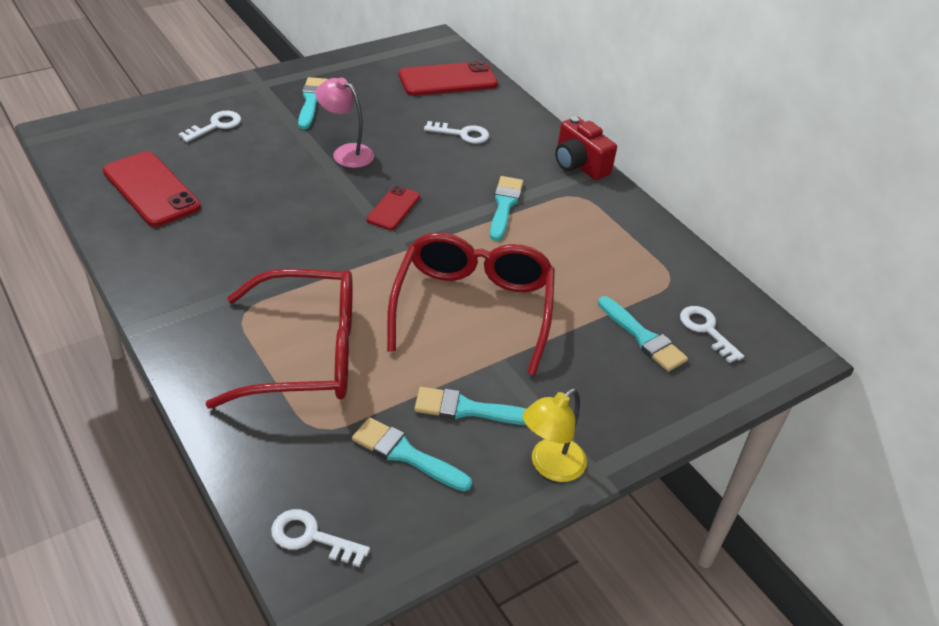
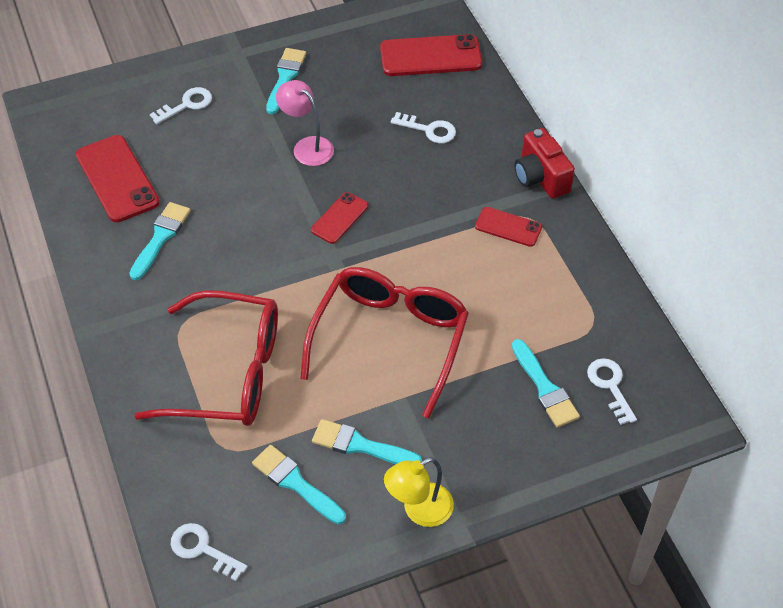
camera: 15 degrees right, 10 degrees up
turquoise brush [490,176,524,241] -> turquoise brush moved to [129,202,191,280]
none -> red phone [475,207,542,247]

